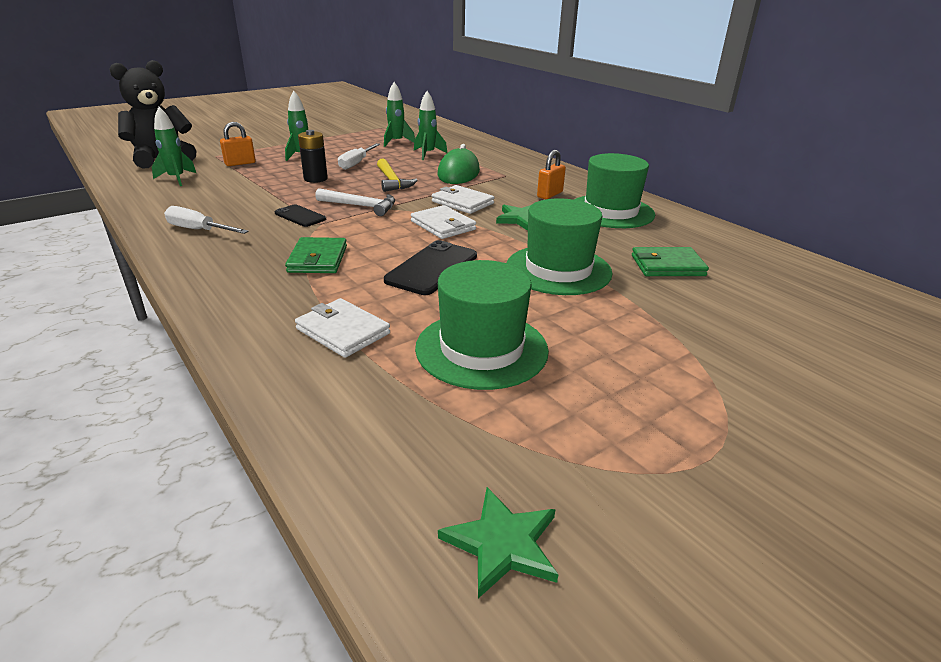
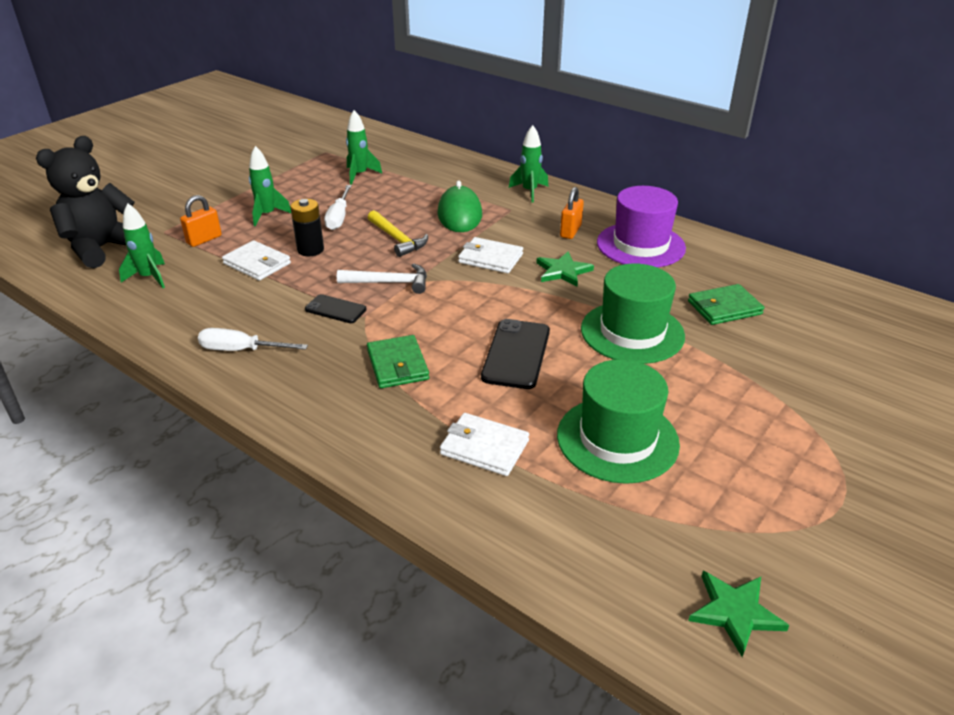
camera: 15 degrees left, 5 degrees up
white wallet [411,205,476,239] -> white wallet moved to [222,240,291,280]
green rocket [414,91,447,160] -> green rocket moved to [509,125,549,203]
green hat [574,153,655,228] -> purple hat [597,186,686,268]

